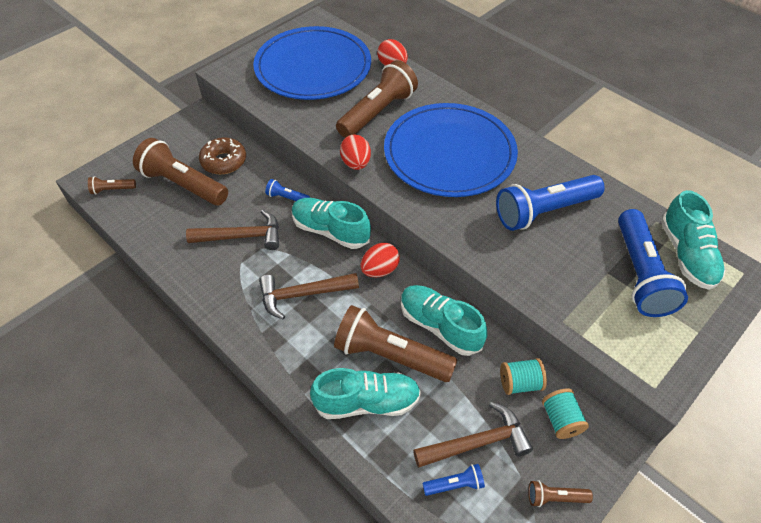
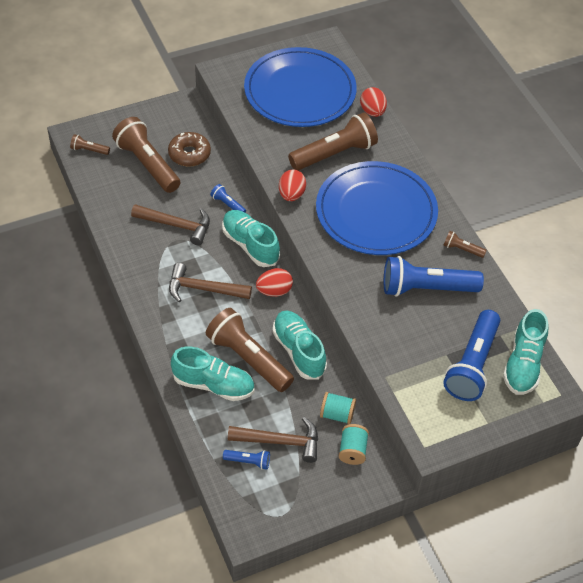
camera: 20 degrees right, 0 degrees up
brown flashlight [528,480,593,507] -> brown flashlight moved to [444,231,487,258]

